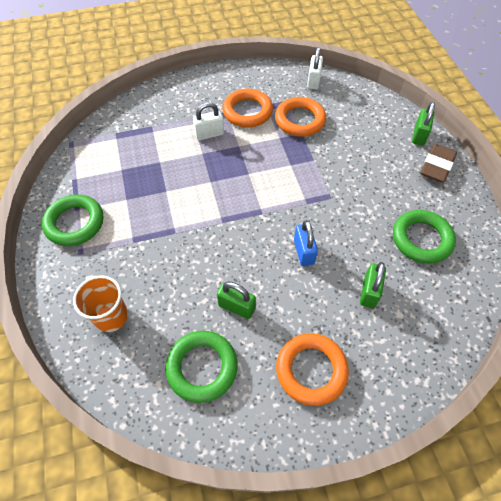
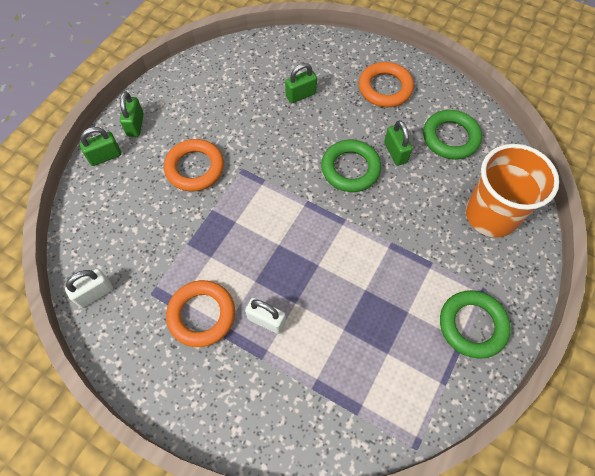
camera: 135 degrees left, 5 degrees up
orange cup [73,276,128,332] -> orange cup [466,144,559,238], size x1.66
orange ring [275,97,326,137] -> orange ring moved to [164,139,224,192]
blue padlock [294,220,318,266] -> none
green ring [393,210,456,264] -> green ring moved to [321,140,381,192]
brown eraser [420,144,457,183] -> green padlock [120,91,144,137]

